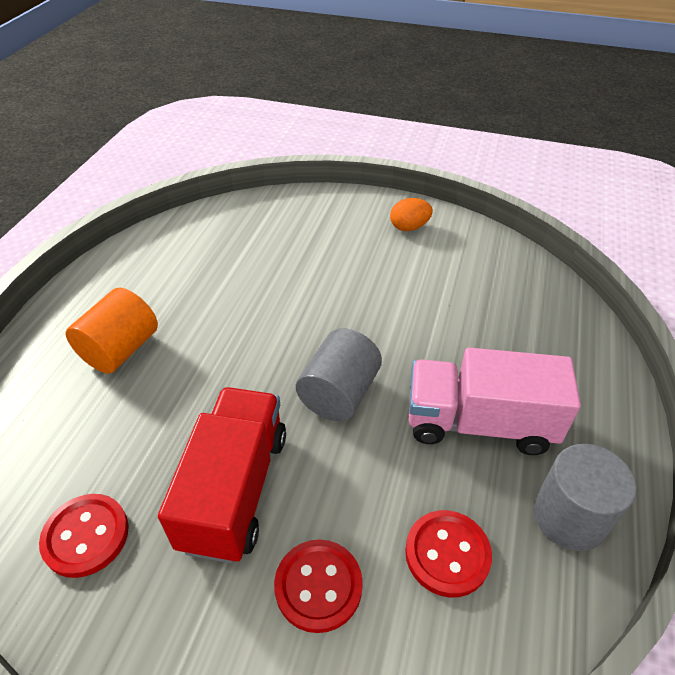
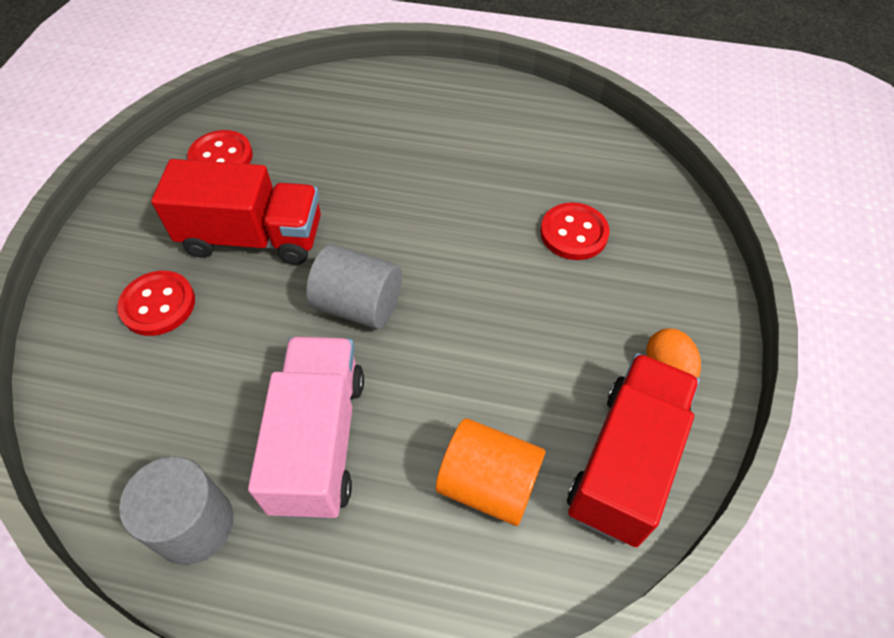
camera: 85 degrees right, 10 degrees up
orange cylinder [66,288,158,374] -> orange cylinder moved to [436,418,546,526]
red button [405,510,492,598] -> red button moved to [540,202,610,260]
none -> red truck [567,353,700,547]

